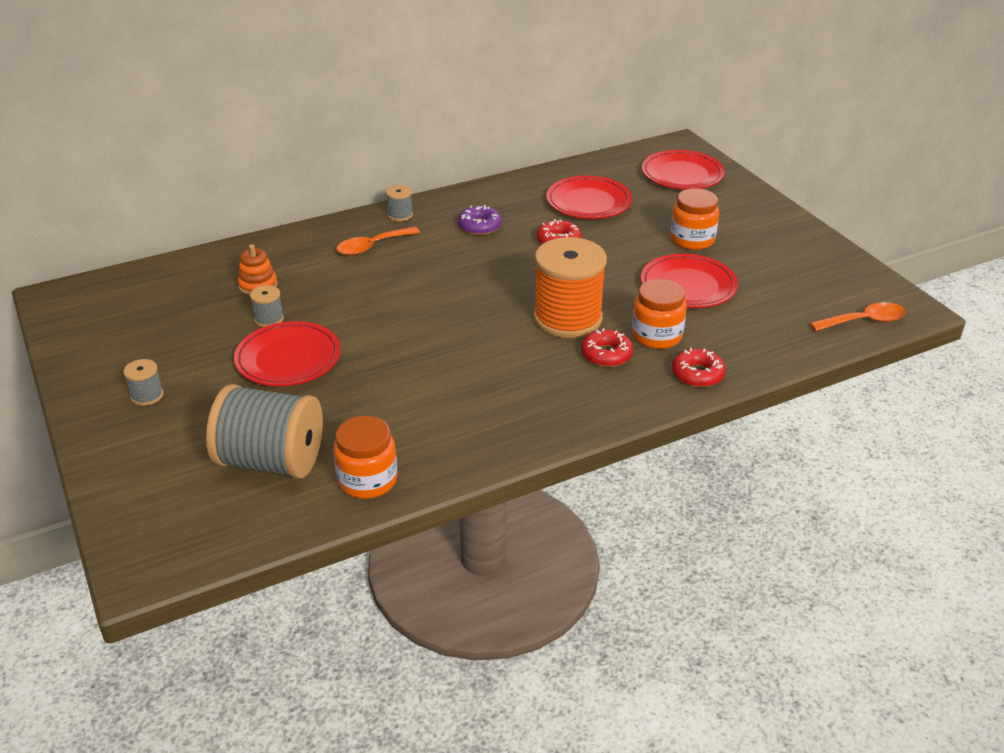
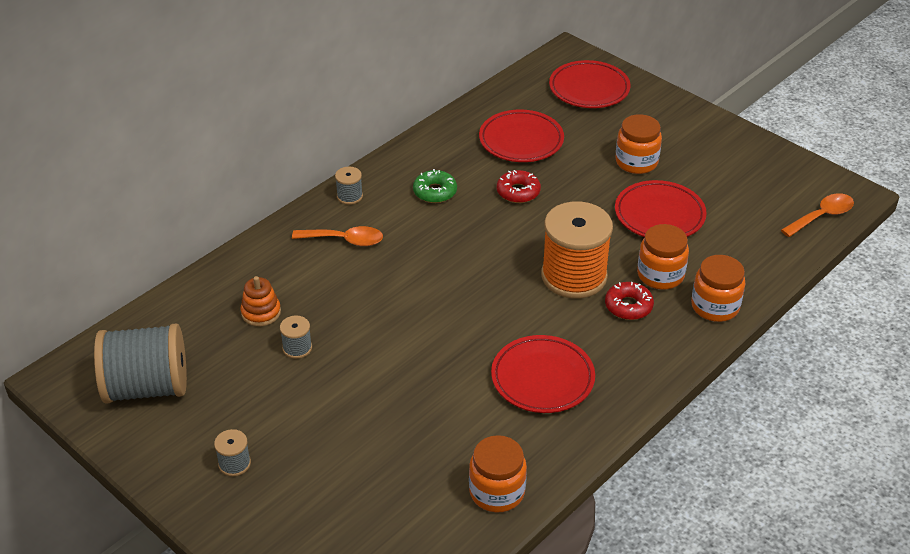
camera: 20 degrees left, 5 degrees up
grey spool [206,384,323,479] -> grey spool moved to [94,323,187,404]
red plate [234,321,341,386] -> red plate moved to [491,335,595,413]
orange spoon [336,227,420,256] -> orange spoon turned 120 degrees counterclockwise [292,226,383,246]
purple donut [458,205,502,235] -> green donut [413,169,457,203]
red donut [672,348,726,387] -> orange jar [691,255,746,322]

